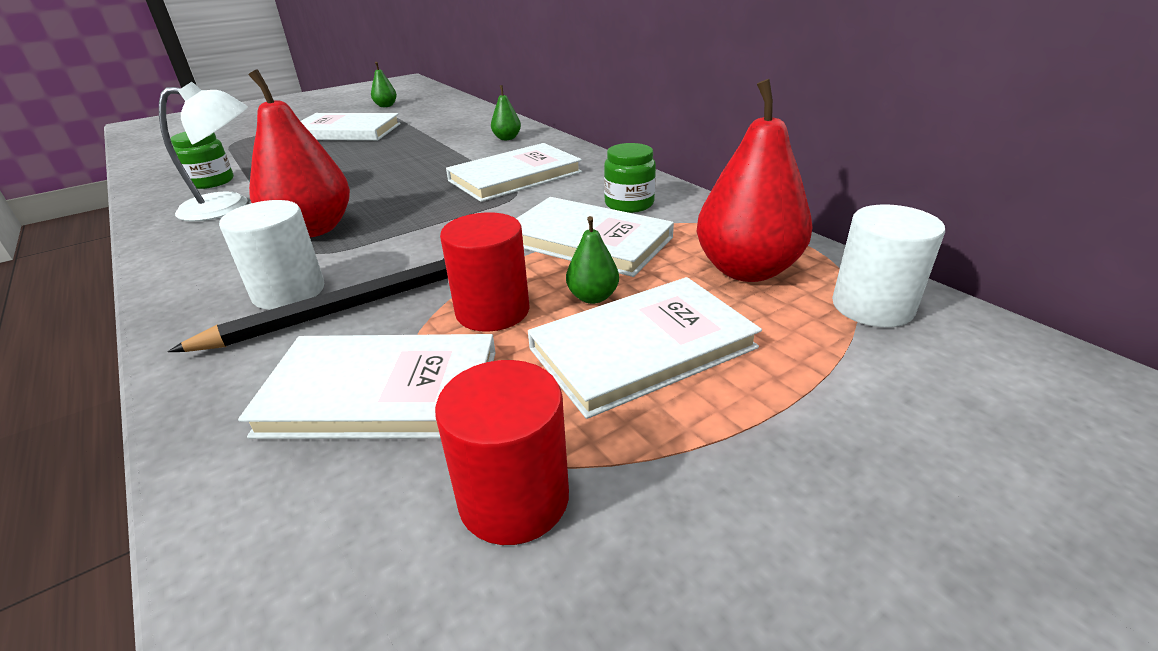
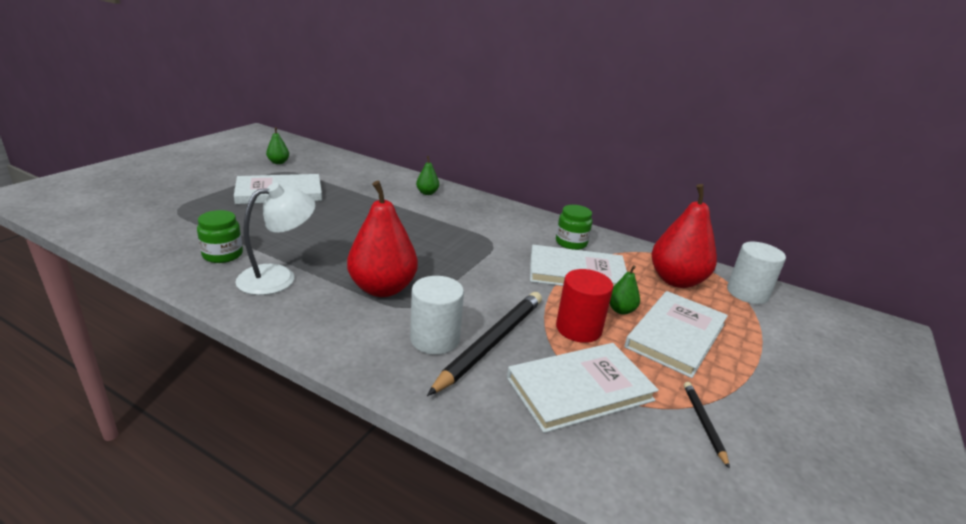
camera: 30 degrees left, 5 degrees down
red cylinder [435,360,569,545] -> black pencil [684,382,730,469]
white book [446,143,582,202] -> none

